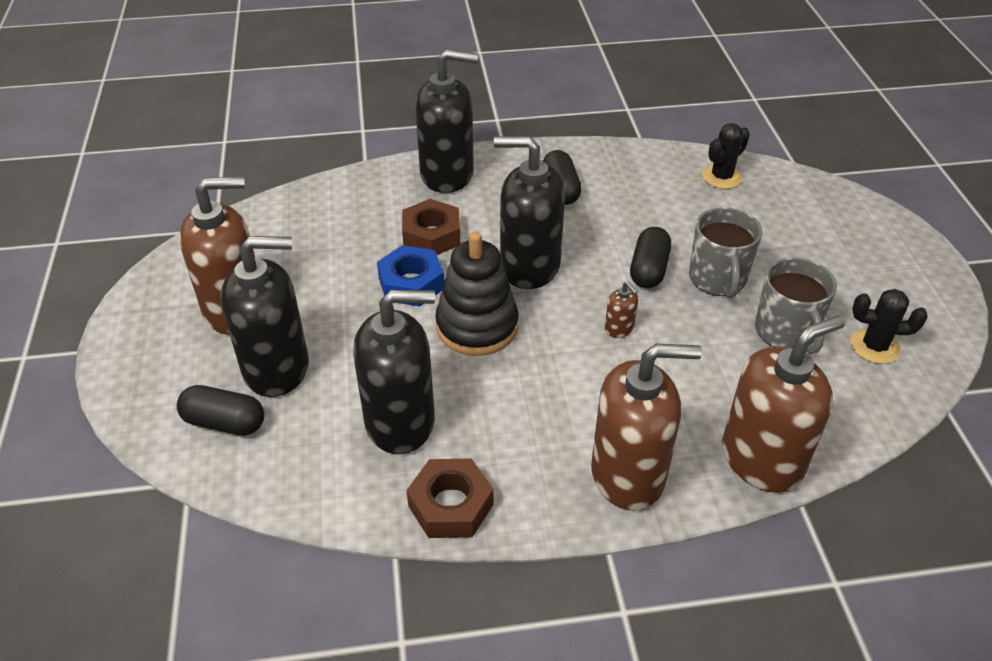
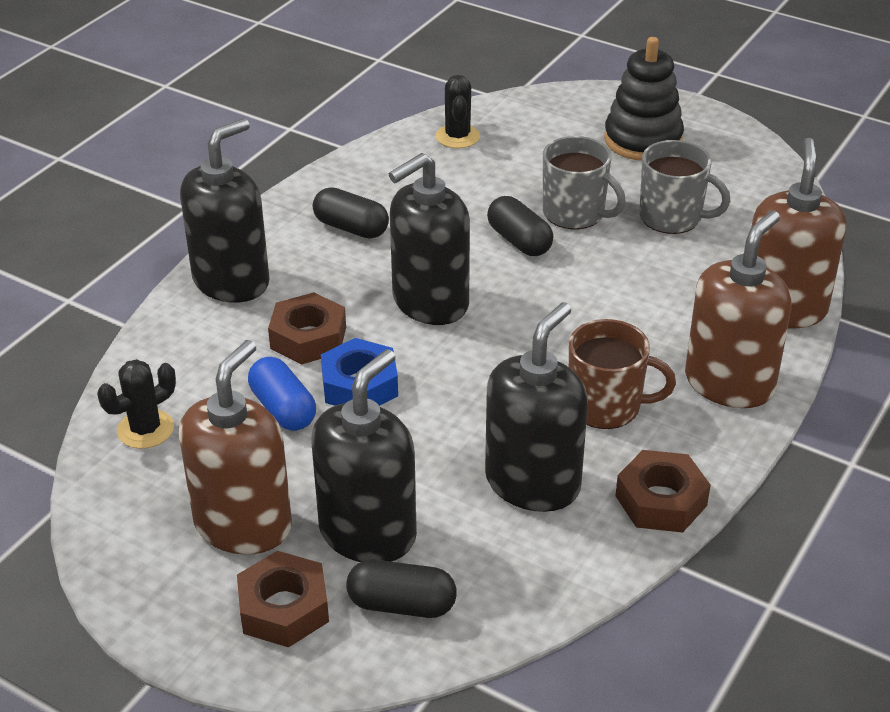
camera: 50 degrees left, 5 degrees down
black capsule [177,385,264,436] -> black capsule turned 45 degrees clockwise [346,560,457,618]
black stacking toy [435,232,519,356] -> black stacking toy moved to [604,37,684,161]
brown soap dispenser [605,282,638,338] -> none
black cactus [851,289,928,364] -> black cactus moved to [97,359,176,449]
none -> brown nut [237,551,329,647]
none -> blue capsule [248,357,316,431]
none -> brown mug [569,319,676,429]

